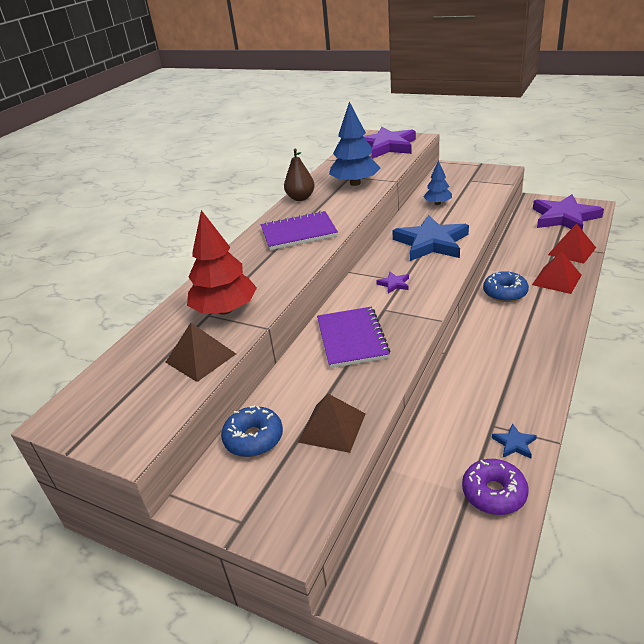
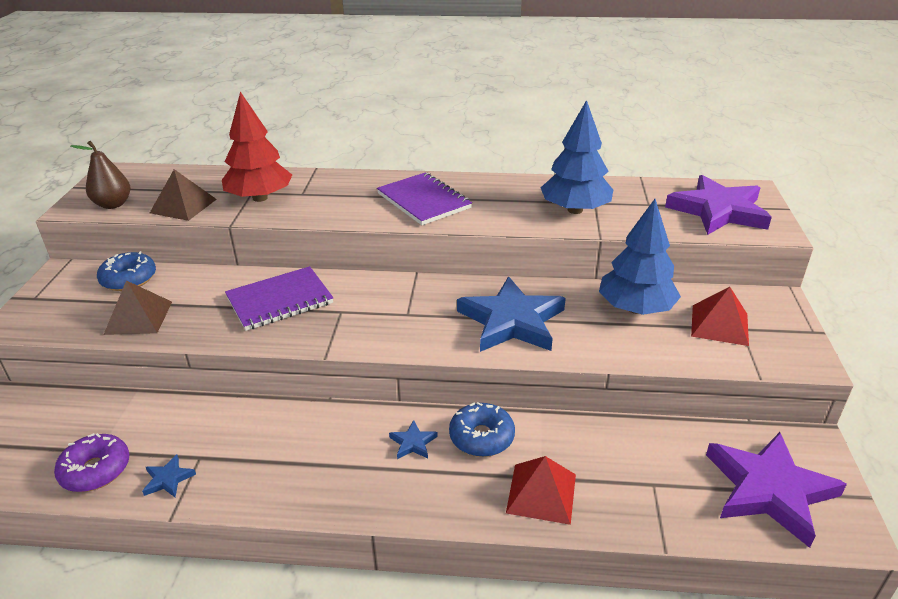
camera: 65 degrees right, 0 degrees up
brown pear [284,149,315,201] -> brown pear moved to [71,141,130,209]
purple star [376,272,409,294] -> none
blue tree [423,160,452,205] -> blue tree [599,199,681,315], size x1.75
red pyramid [548,224,596,264] -> red pyramid moved to [691,287,749,346]
none -> blue star [389,420,438,459]

